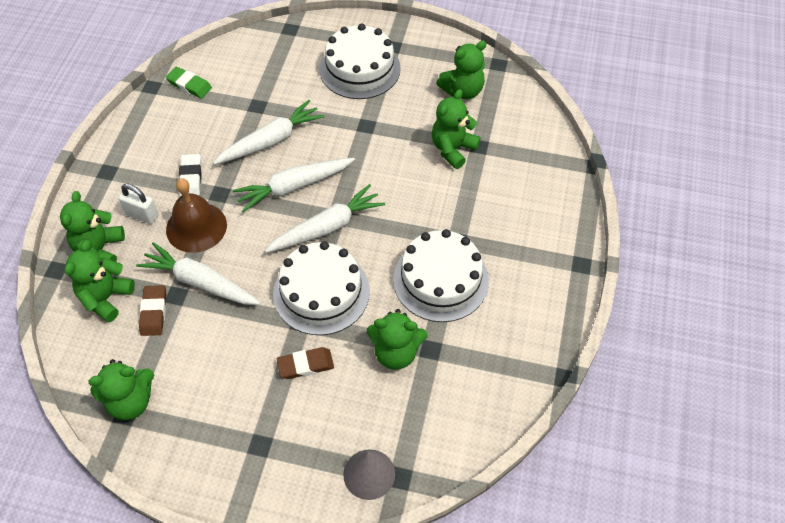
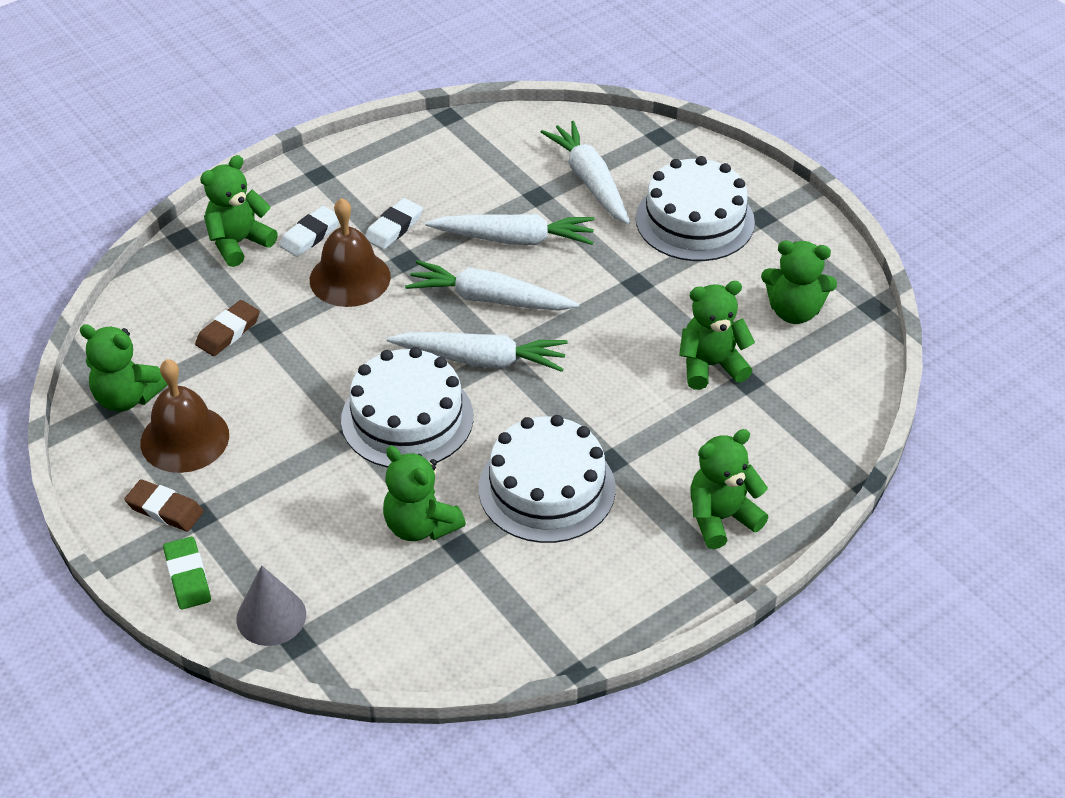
camera: 40 degrees right, 10 degrees down
green teddy bear [64,240,135,322] -> green teddy bear moved to [690,429,768,549]
white padlock [118,184,158,224] -> white eraser [279,206,339,257]
white carrot [136,242,261,305] -> white carrot moved to [541,121,630,225]
green eraser [166,67,212,99] -> green eraser moved to [163,537,211,610]
brown eraser [277,347,334,379] -> brown eraser moved to [124,479,204,532]
none -> brown bell [140,359,229,473]

